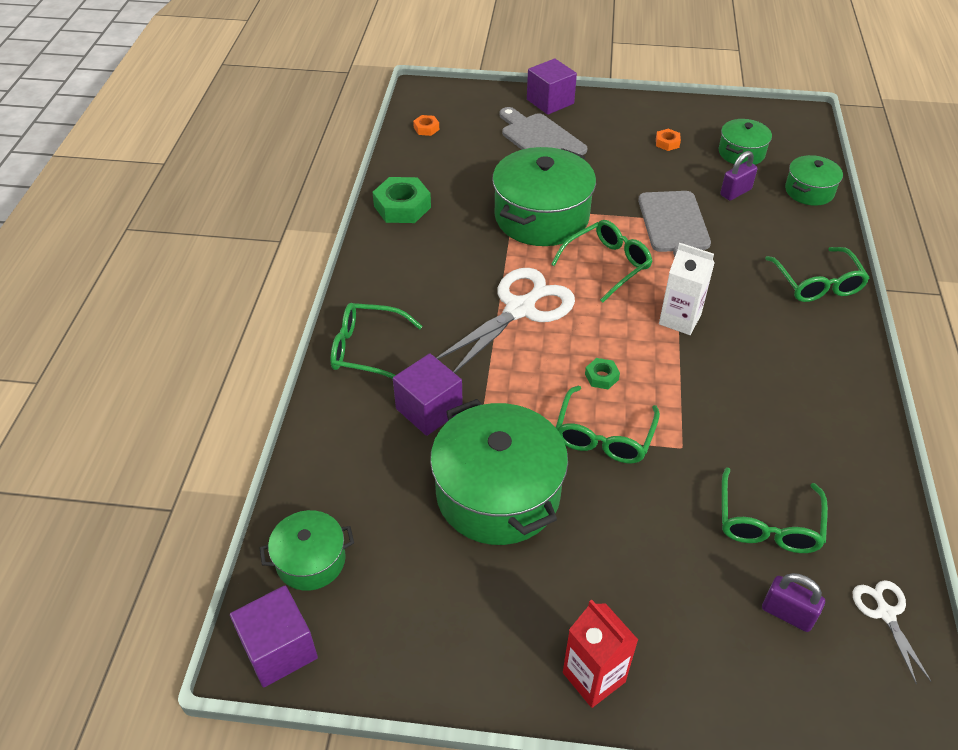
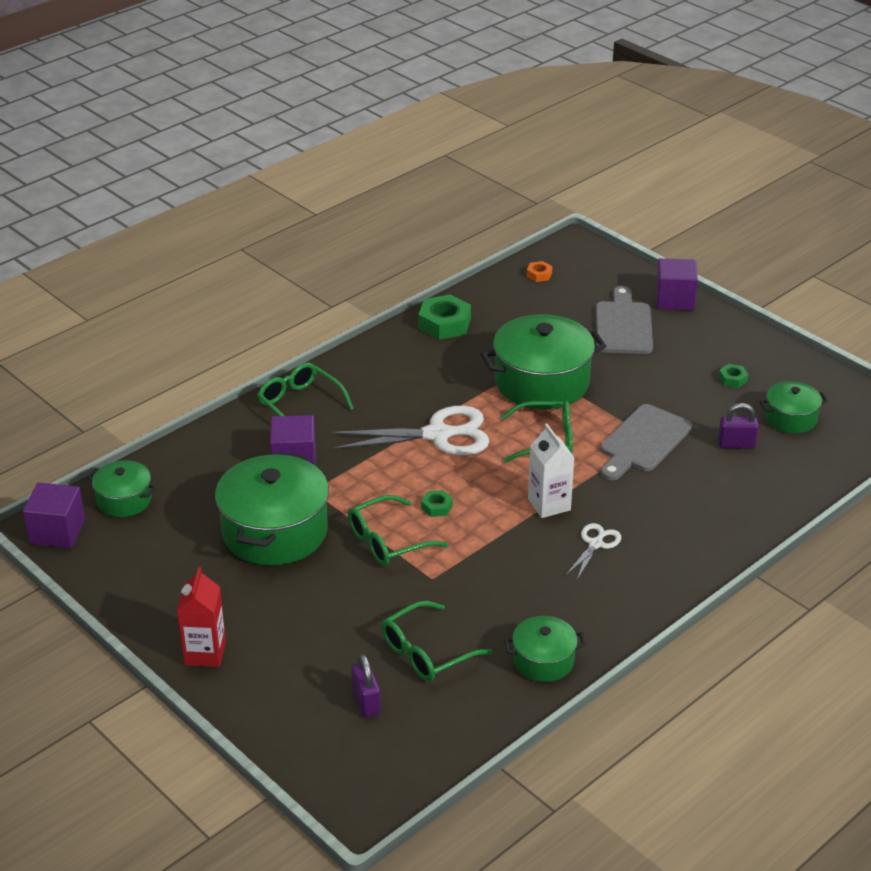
camera: 40 degrees right, 10 degrees down
orange nut [656,129,681,151] -> green nut [719,364,748,388]
green glasses [765,247,869,302] -> none
green pot [785,155,843,206] -> green pot moved to [504,616,586,682]
white scissors [853,580,932,685] -> white scissors moved to [566,523,621,580]

